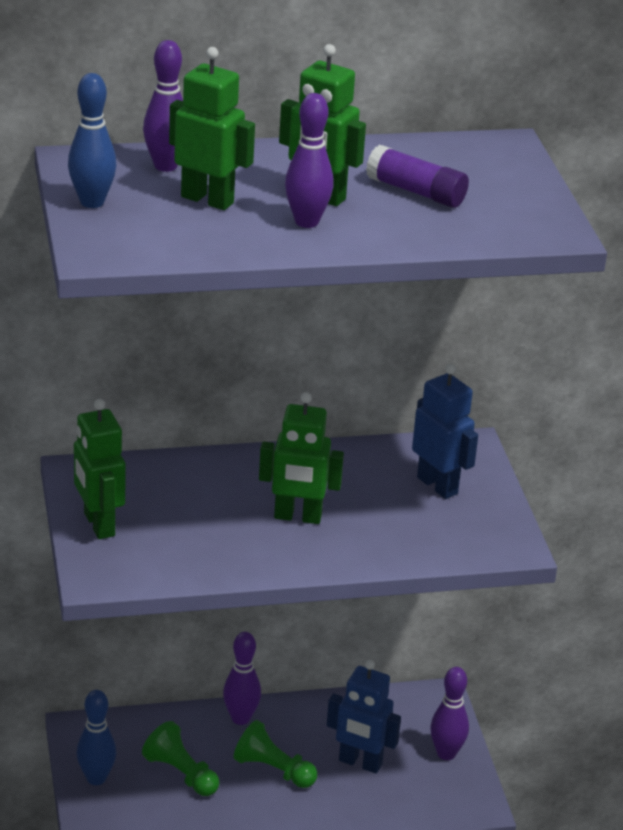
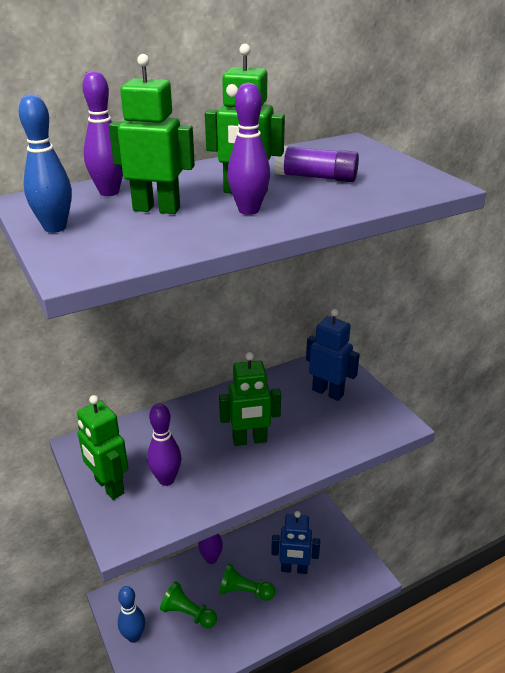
camera: 15 degrees left, 0 degrees up
purple bowling pin [430,667,469,760] -> purple bowling pin moved to [147,403,181,486]

